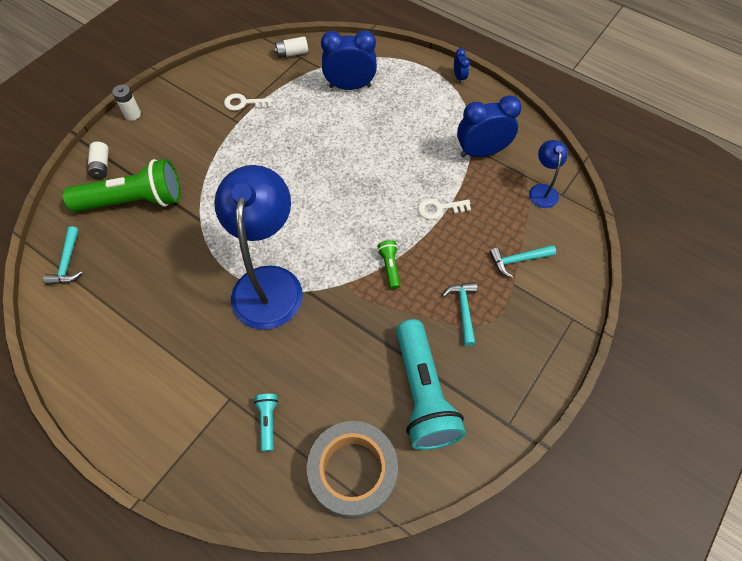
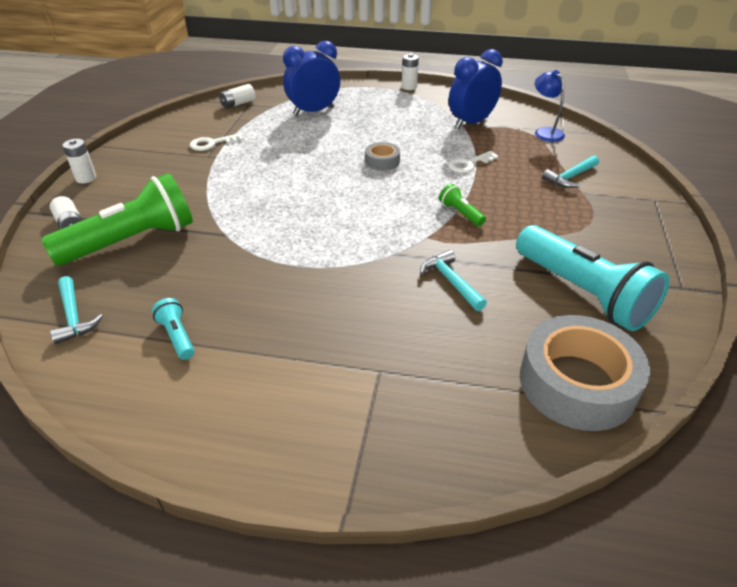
camera: 25 degrees left, 20 degrees down
blue lamp [214,165,303,330] -> none
turquoise flashlight [254,394,278,452] -> turquoise flashlight moved to [152,298,194,360]
turquoise hammer [442,282,477,346] -> turquoise hammer moved to [420,250,487,311]
blue clock [454,48,470,84] -> white battery [402,54,419,90]
none -> grey tape [365,142,400,171]

